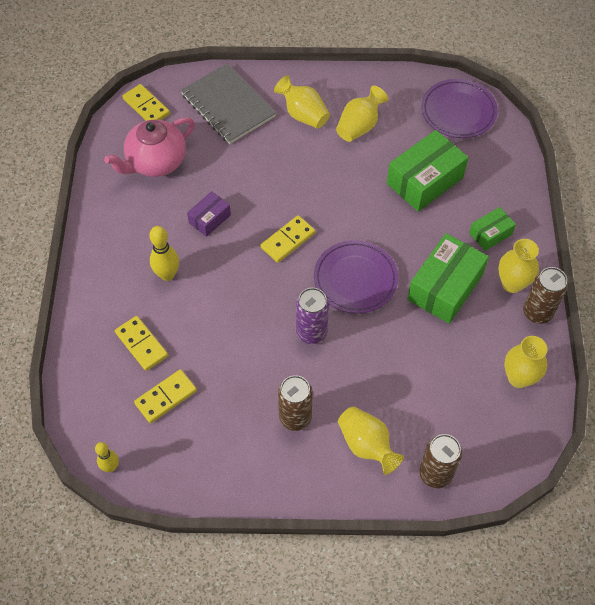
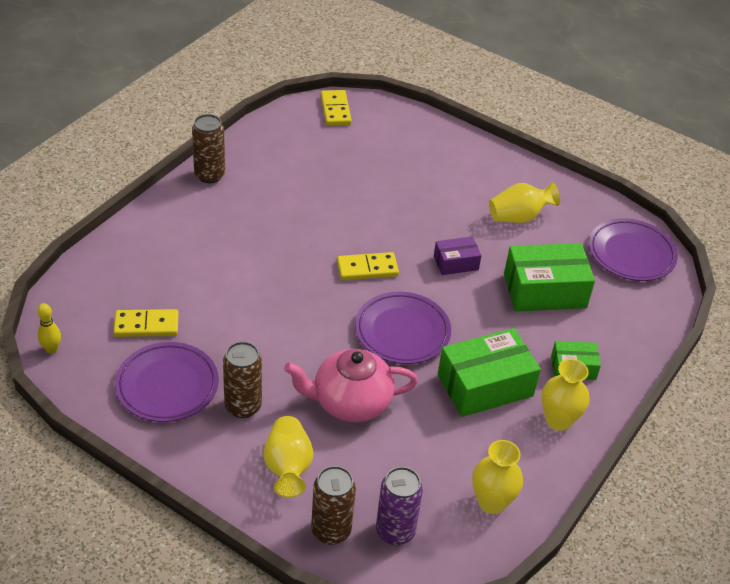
camera: 30 degrees right, 15 degrees down
pink teapot [104,117,195,177] -> pink teapot moved to [284,349,418,422]
yellow domino [115,316,168,371] -> none
yellow bowling pin [149,226,179,281] -> none
grey notebook [181,64,276,144] -> none
purple box [187,191,231,237] -> purple box moved to [434,236,482,275]
yellow vase [274,75,330,129] -> none
purple can [296,288,329,344] -> purple can moved to [376,467,423,545]
brown can [523,267,568,324] -> brown can moved to [192,114,225,183]
none -> purple plate [115,342,219,422]

